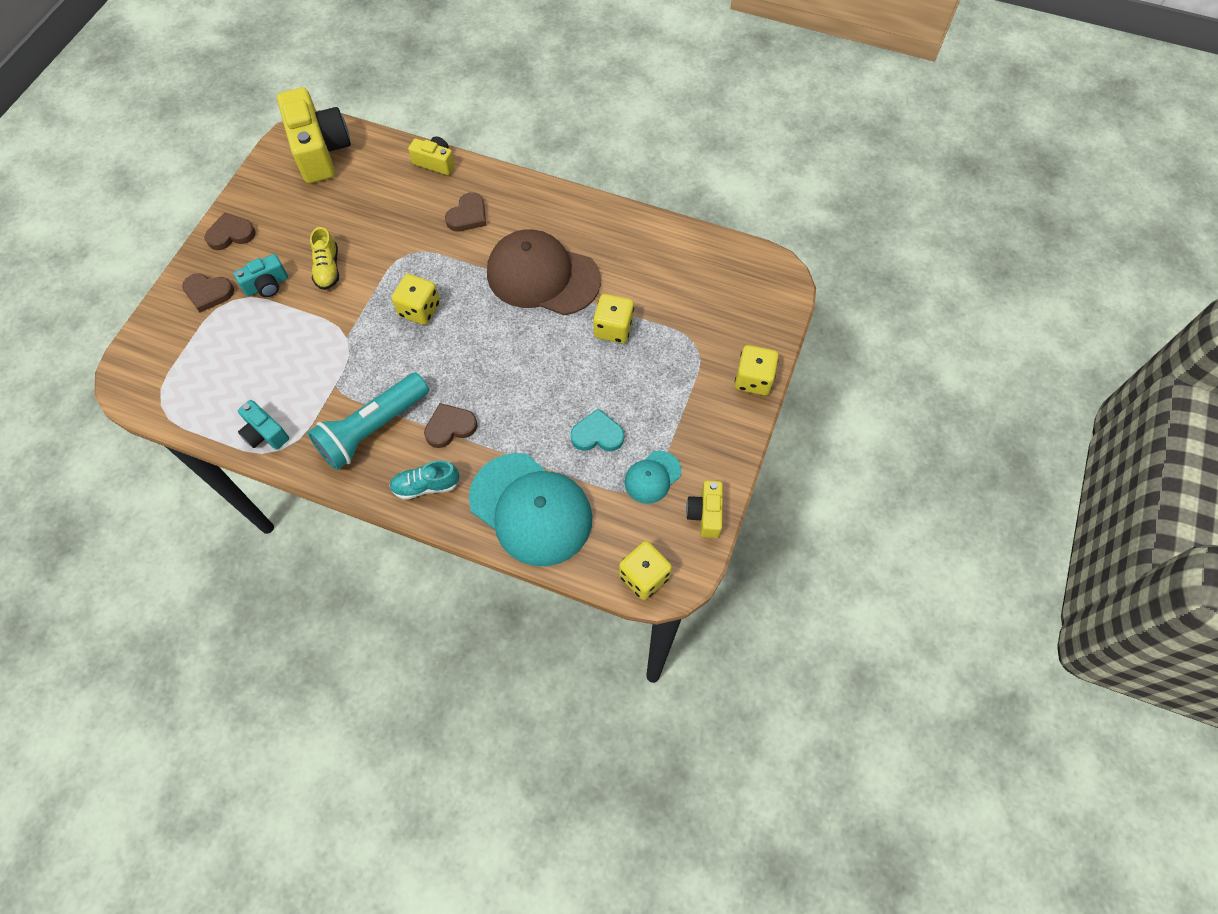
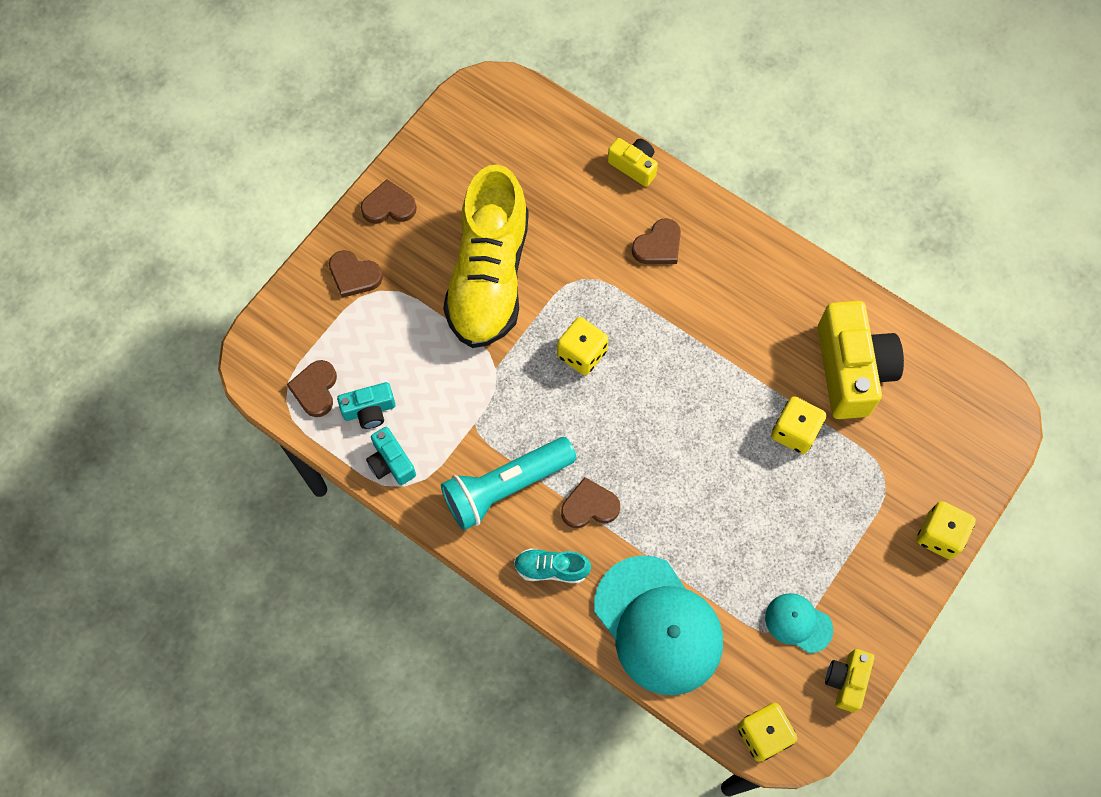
camera: 15 degrees right, 5 degrees up
turquoise camera [233,254,288,297] -> turquoise camera moved to [337,382,396,429]
yellow camera [277,87,351,183] -> yellow camera moved to [817,301,904,419]
yellow shoe [310,227,339,290] -> yellow shoe [443,164,529,348], size x2.45
brown cap [487,229,601,315] -> none
turquoise heart [570,408,624,451] -> none
turquoise cap [624,451,681,504] -> turquoise cap turned 60 degrees clockwise [765,593,833,653]
none -> brown heart [287,360,337,417]

